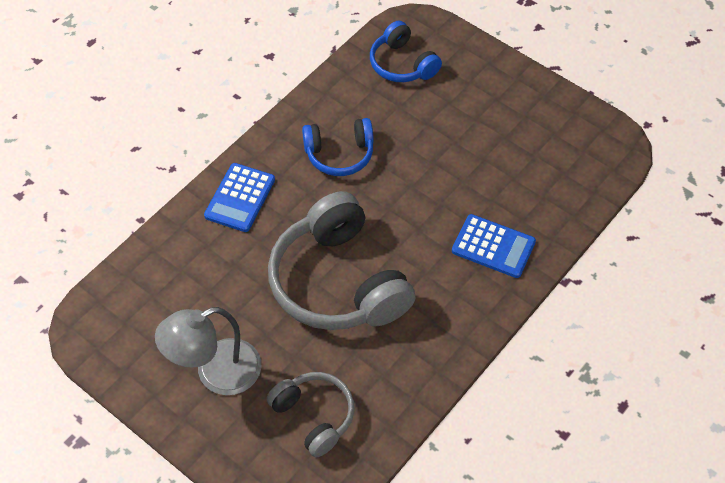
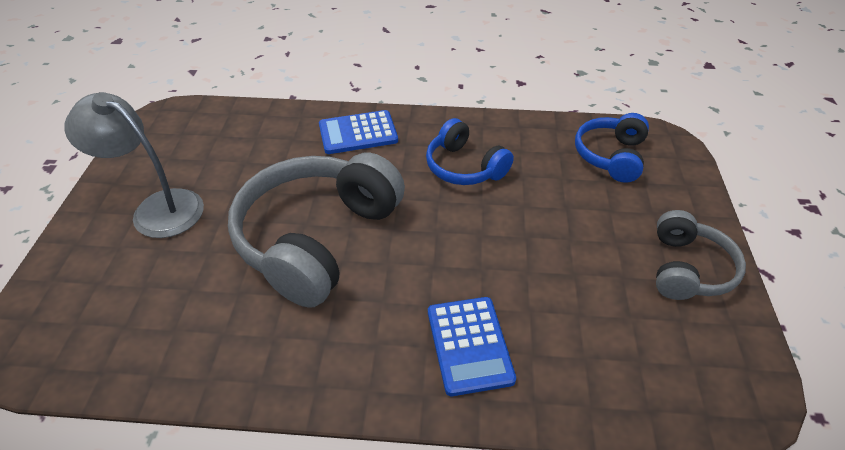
camera: 55 degrees right, 10 degrees down
grey headphones [267,372,354,457] -> grey headphones moved to [656,210,746,300]

